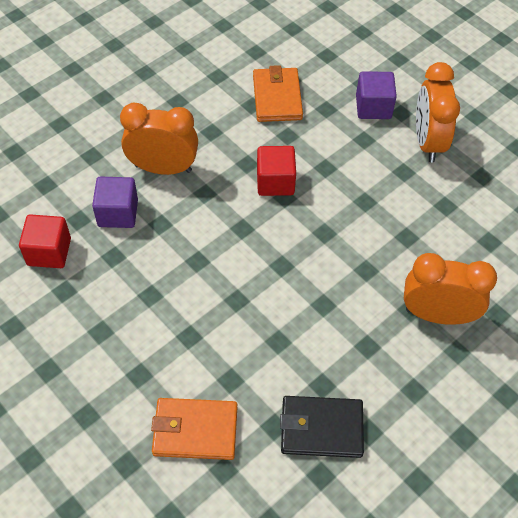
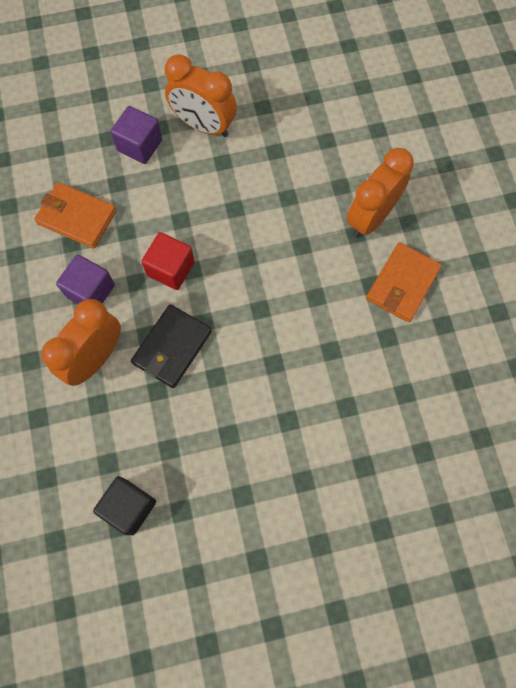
camera: 60 degrees left, 15 degrees up
red cube [19,214,71,268] -> black cube [93,476,156,535]
purple cube [92,177,138,228] -> purple cube moved to [56,254,115,304]
orange wallet [151,398,237,460] -> orange wallet moved to [366,242,442,322]
black wallet [280,396,364,458] -> black wallet moved to [131,304,212,388]

